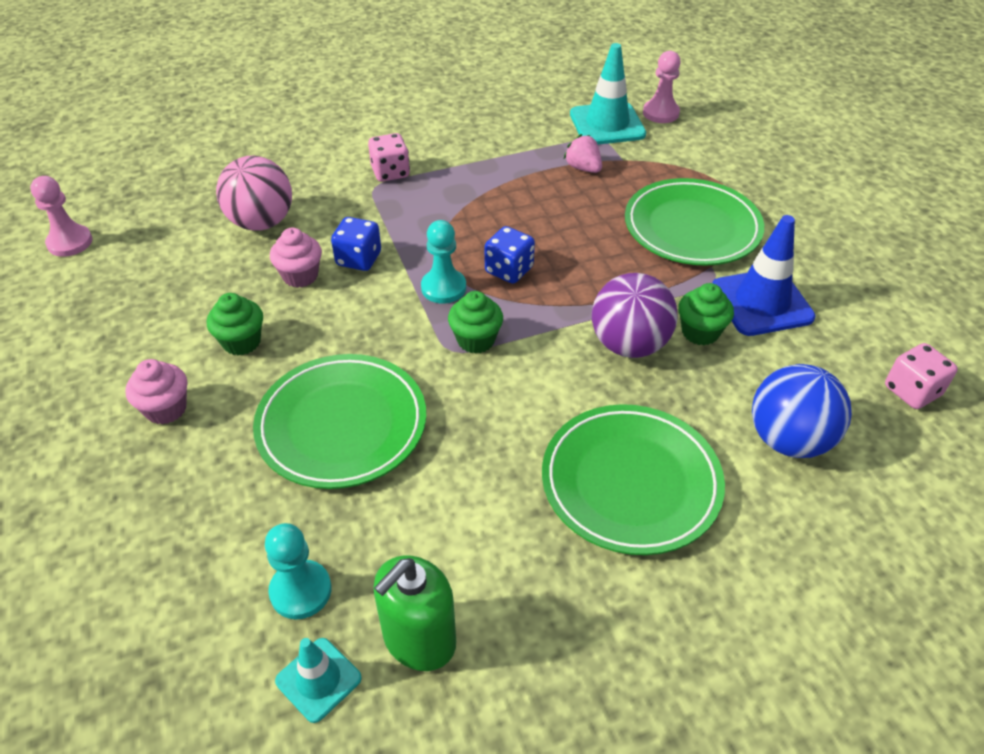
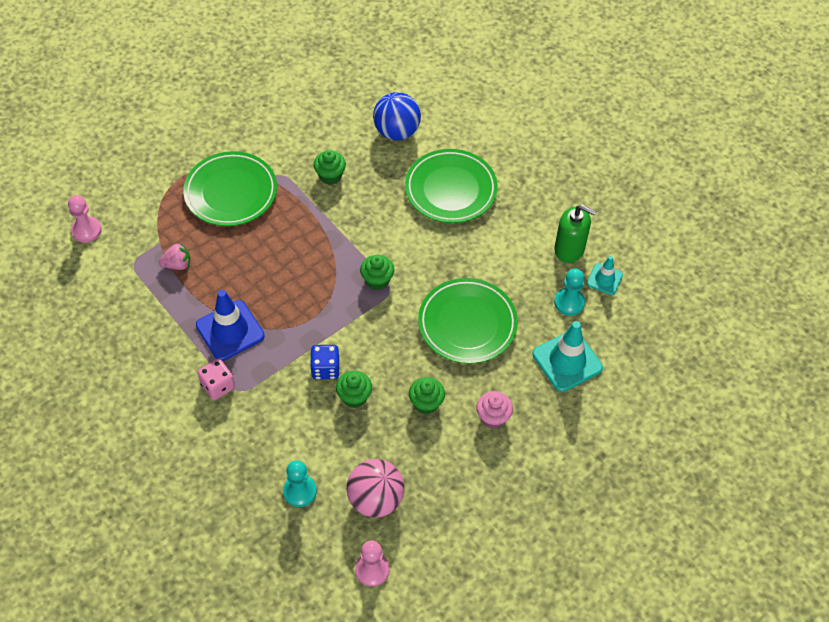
camera: 110 degrees left, 10 degrees up
pink ball [216,156,292,231] -> pink ball moved to [347,459,404,517]
pink cupcake [270,228,322,288] -> green cupcake [336,371,372,408]
turquoise pawn [421,220,466,304] -> turquoise pawn moved to [283,460,317,507]
blue dice [485,226,535,284] -> none
pink strawberry [564,134,602,173] -> pink strawberry turned 135 degrees counterclockwise [159,242,190,270]
turquoise traffic cone [570,43,646,145] -> turquoise traffic cone moved to [532,321,603,392]
purple ball [592,273,678,358] -> none
blue traffic cone [713,215,816,336] -> blue traffic cone moved to [196,290,265,361]
pink dice [885,343,958,409] -> none

